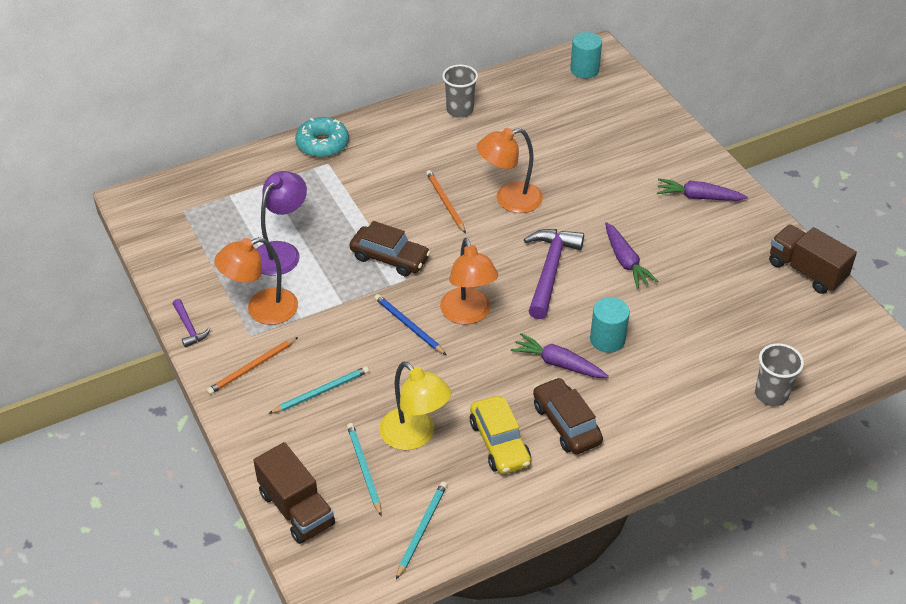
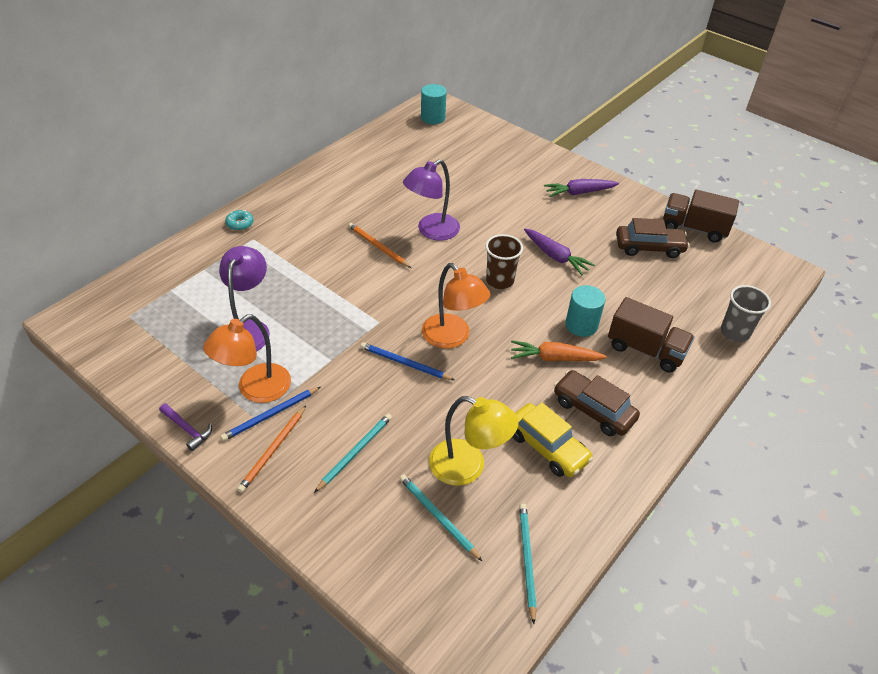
camera: 25 degrees left, 0 degrees up
brown truck [253,442,335,544] -> brown truck moved to [608,297,695,373]
turquoise donut [295,117,349,158] -> turquoise donut [225,210,253,231], size x0.54
brown car [350,221,431,276] -> brown car moved to [616,218,689,258]
grey cup [442,65,478,118] -> none
orange lamp [477,128,543,213] -> purple lamp [403,159,460,241]
purple carrot [511,333,609,378] -> orange carrot [511,340,607,361]
purple hammer [524,229,584,319] -> brown cup [486,234,523,289]
none -> blue pencil [220,387,320,441]

